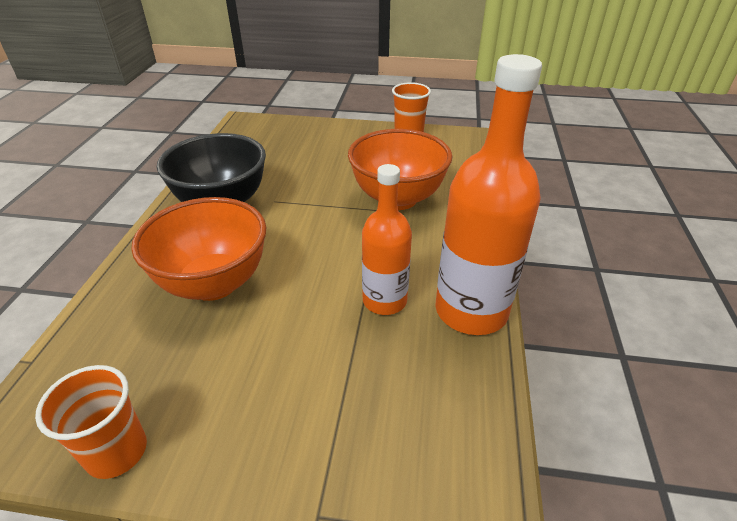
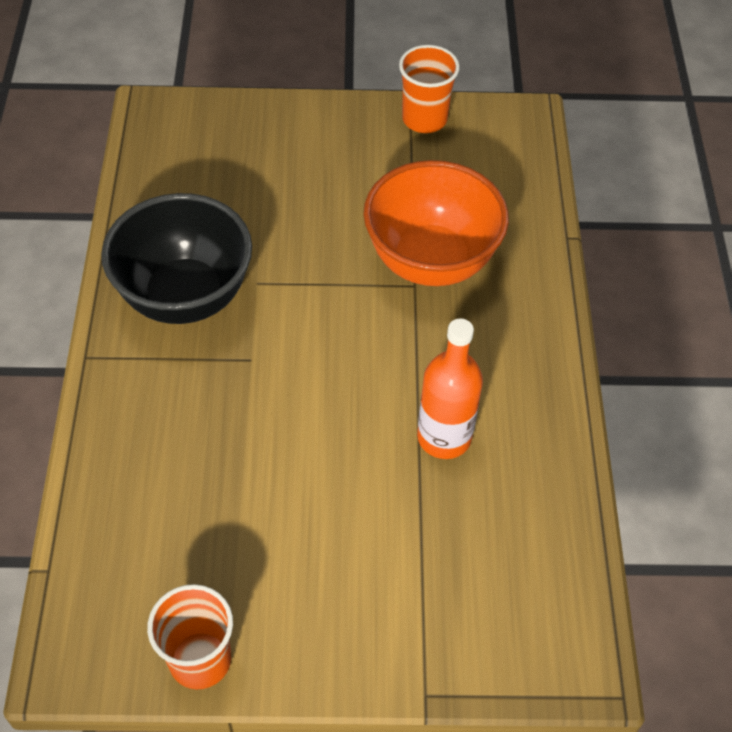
camera: 10 degrees left, 15 degrees up
orange bowl [131,197,267,301] -> none
orange bottle [435,54,542,335] -> none

